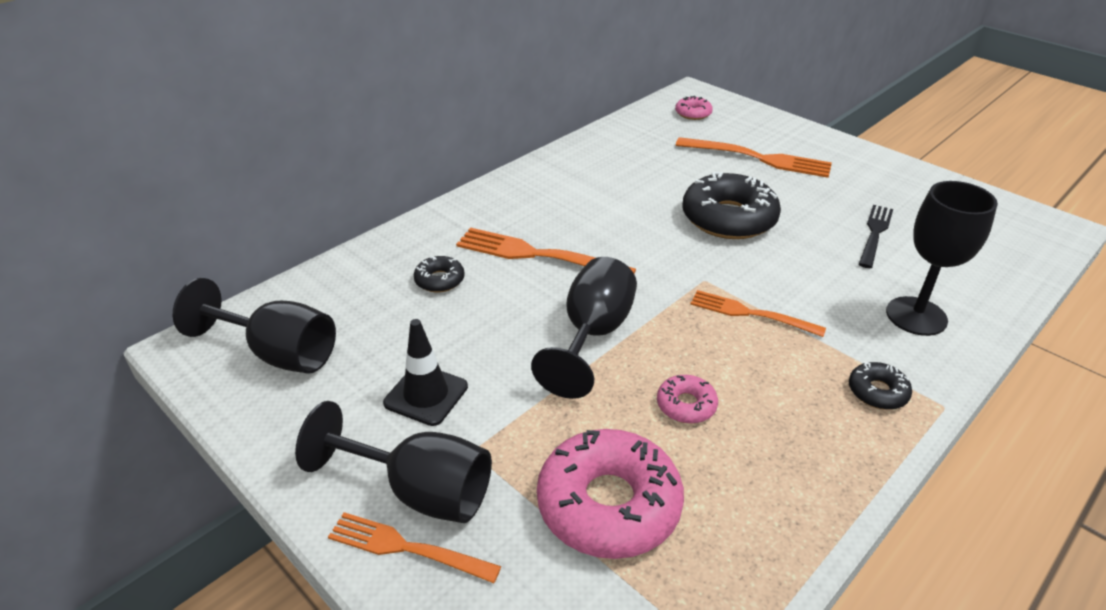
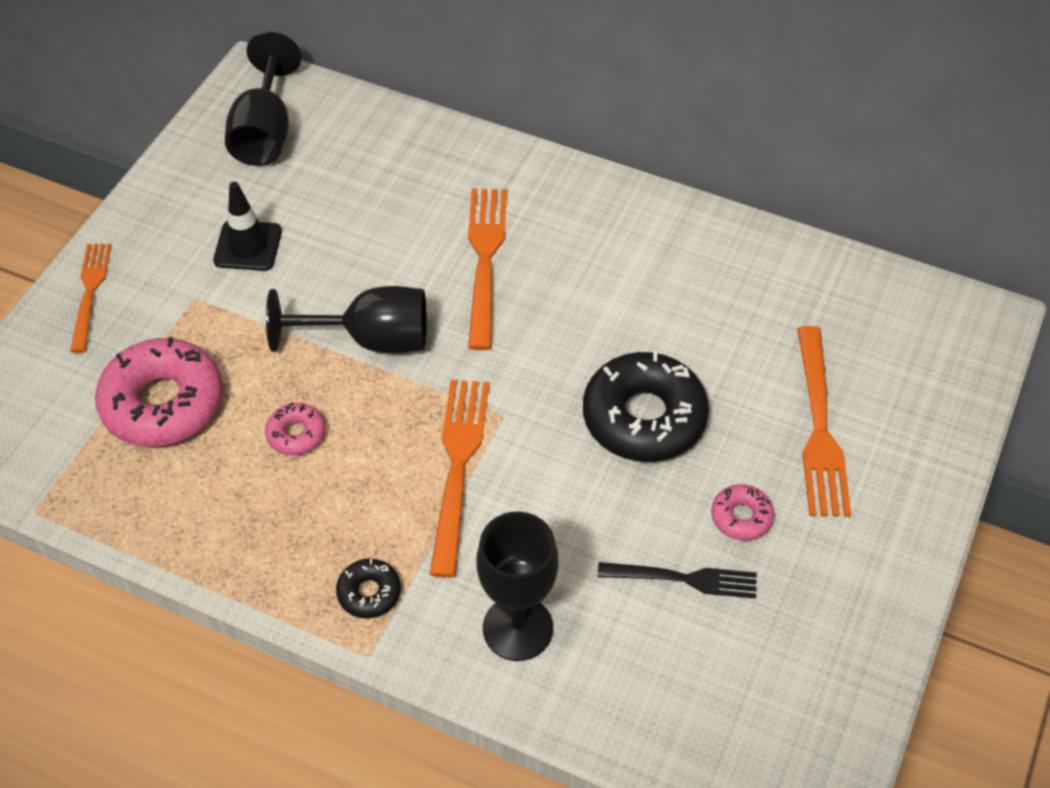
camera: 70 degrees right, 15 degrees up
black goblet [295,401,492,523] -> none
black donut [414,256,465,292] -> none
pink donut [675,96,713,120] -> pink donut moved to [711,484,774,541]
orange fork [690,290,826,337] -> orange fork [430,379,489,578], size x1.52

